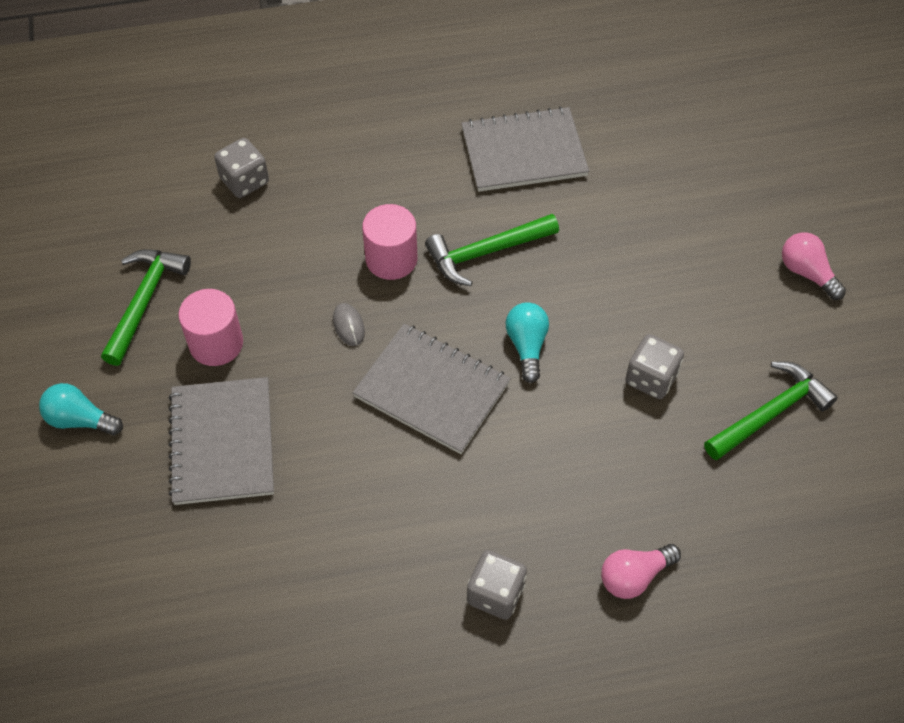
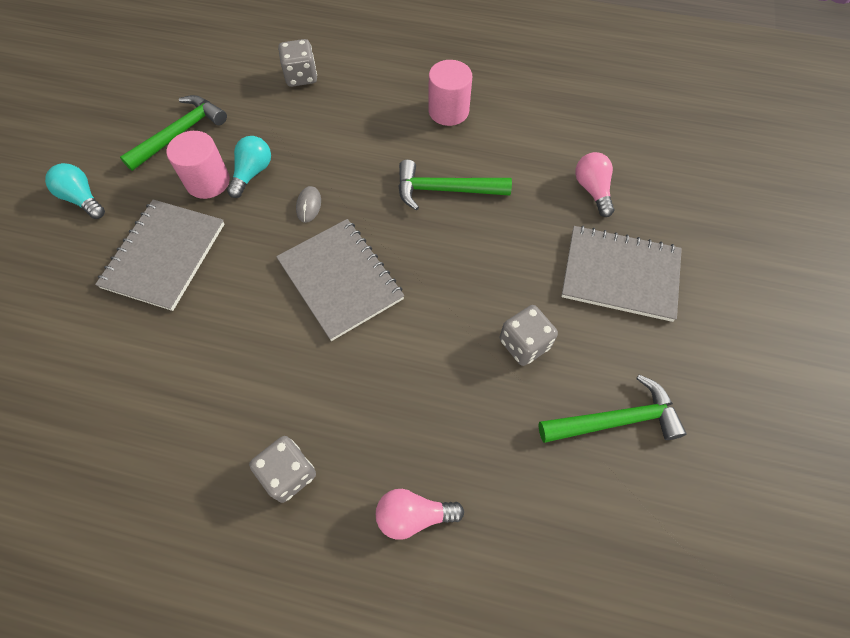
camera: 25 degrees right, 5 degrees up
pink cylinder [362,204,418,280] -> pink cylinder moved to [428,60,472,126]
grey notebook [461,106,589,192] -> grey notebook moved to [561,225,682,322]
turquoise light bulb [506,302,549,383] -> turquoise light bulb moved to [227,136,271,198]
pink light bulb [782,232,846,300] -> pink light bulb moved to [575,152,615,217]

